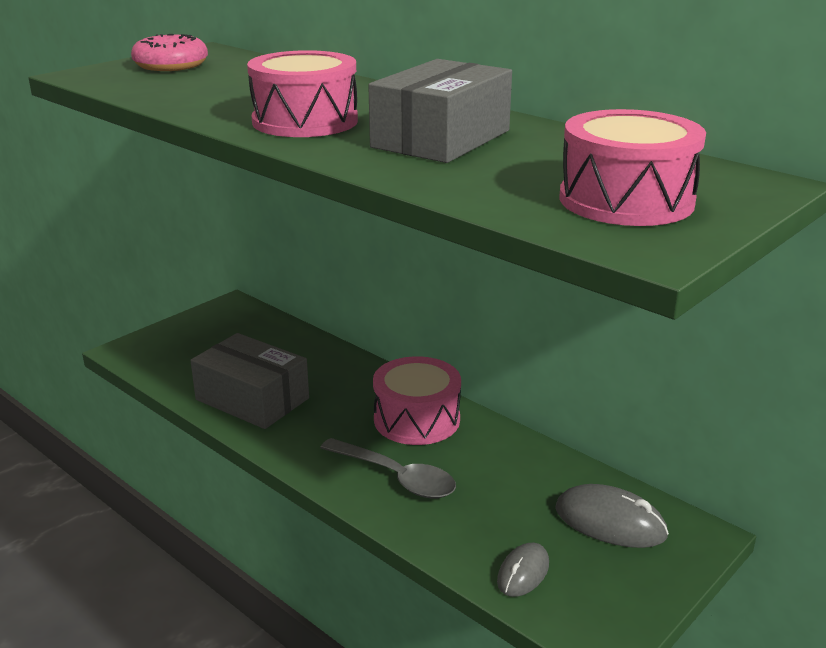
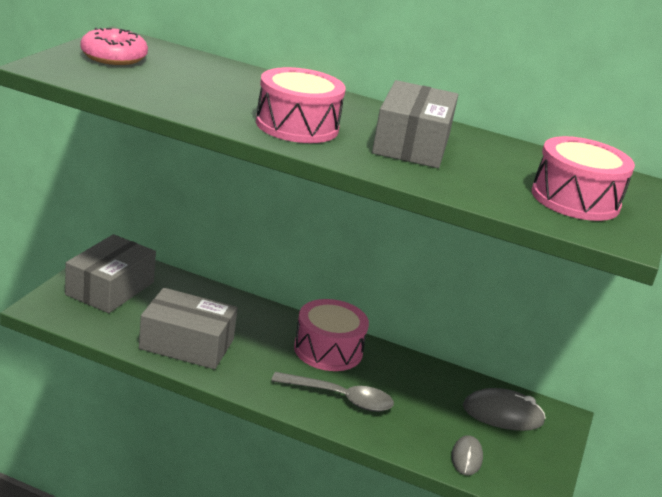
camera: 25 degrees left, 0 degrees up
none -> grey box [65,234,156,313]

